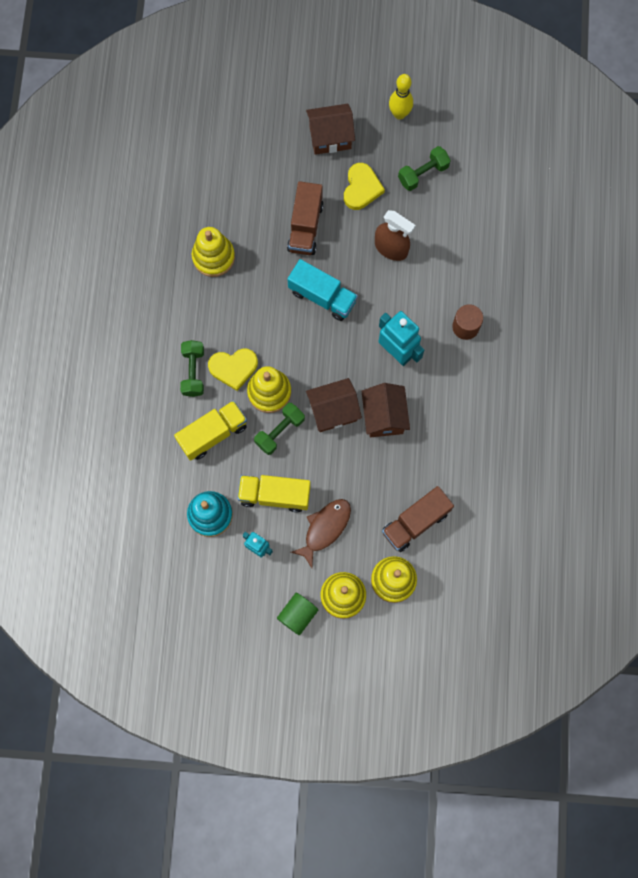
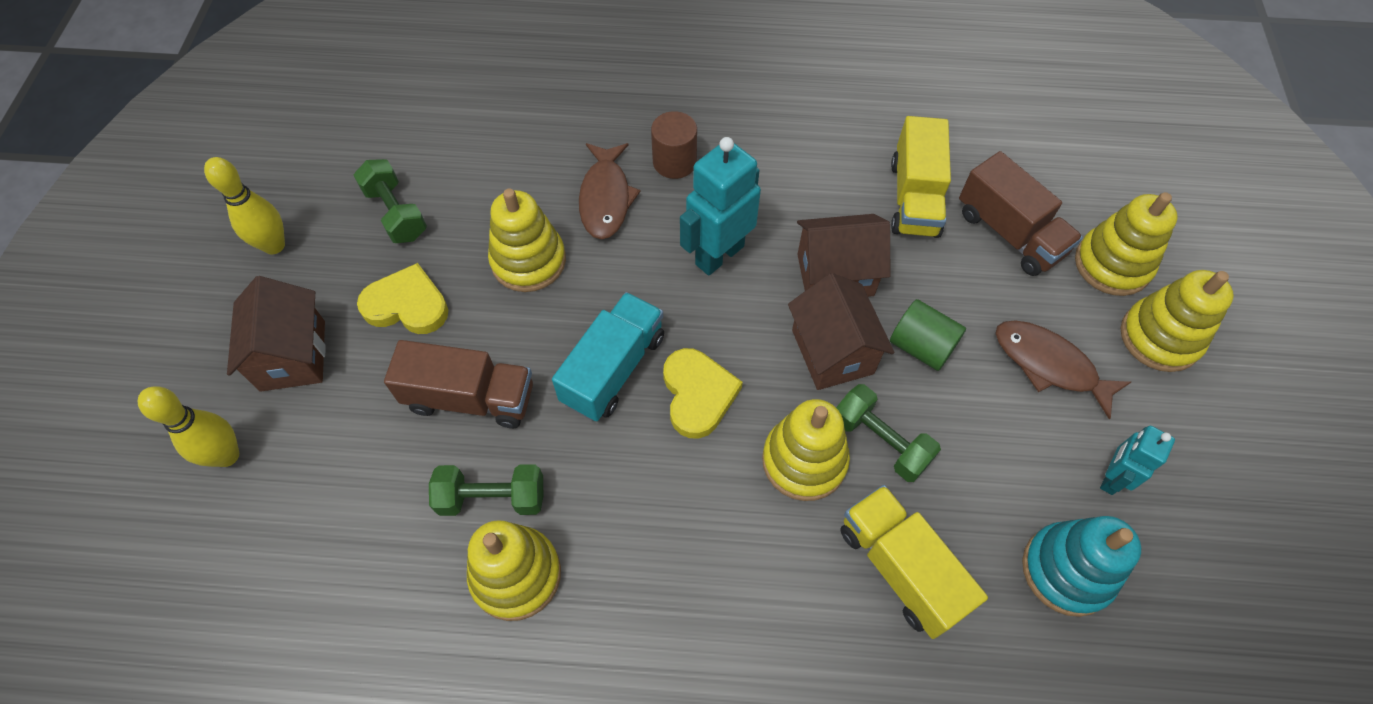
camera: 90 degrees left, 15 degrees down
green dumbbell [180,340,204,397] -> green dumbbell moved to [429,464,543,516]
yellow heart [208,348,258,391] -> yellow heart moved to [663,348,743,438]
yellow truck [237,475,311,512] -> yellow truck moved to [891,116,951,238]
green cylinder [277,593,318,635] -> green cylinder moved to [890,299,966,371]
brown spray bottle [375,210,416,261] -> yellow stacking toy [488,188,566,292]
none -> yellow bowling pin [138,386,239,467]
none -> brown fish [579,143,641,239]

